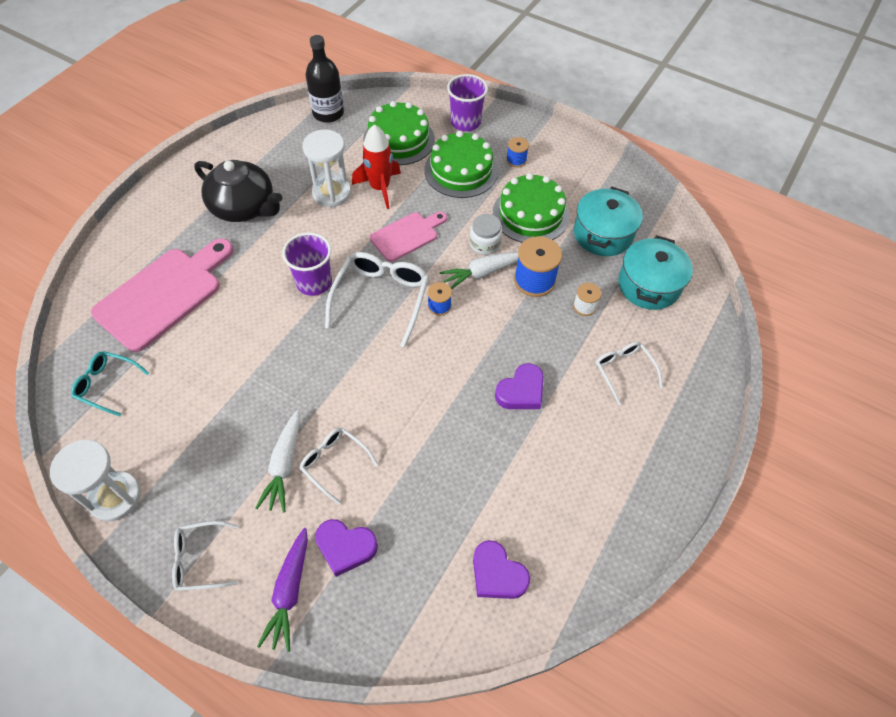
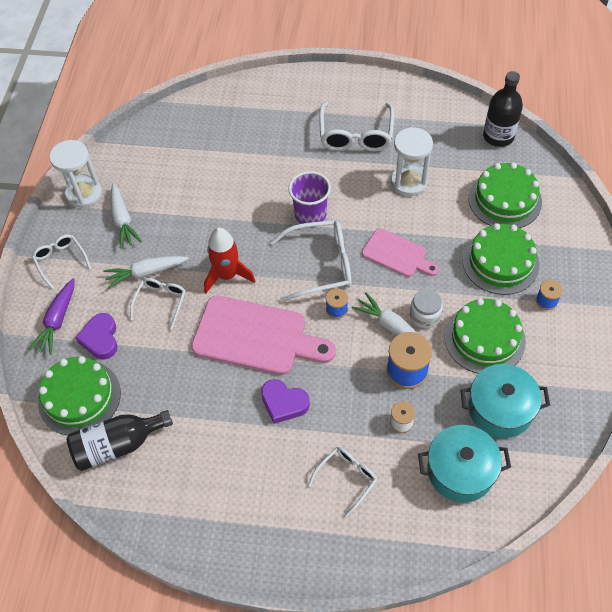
camera: 70 degrees right, 0 degrees up
turquoise glasses [71,351,149,416] -> none
pink cutting board [91,238,233,352] -> pink cutting board moved to [191,295,336,375]
black teapot [194,160,282,222] -> white glasses [319,102,394,151]
purple carrot [257,528,308,652] -> purple carrot turned 60 degrees counterclockwise [29,278,75,355]
red rocket [352,124,401,209] -> red rocket moved to [204,228,256,293]
purple cup [447,74,488,131] -> none
purple heart [473,540,530,599] -> black bottle [67,410,173,471]
none -> green cake [38,356,121,436]
none -> white carrot [110,183,142,249]

